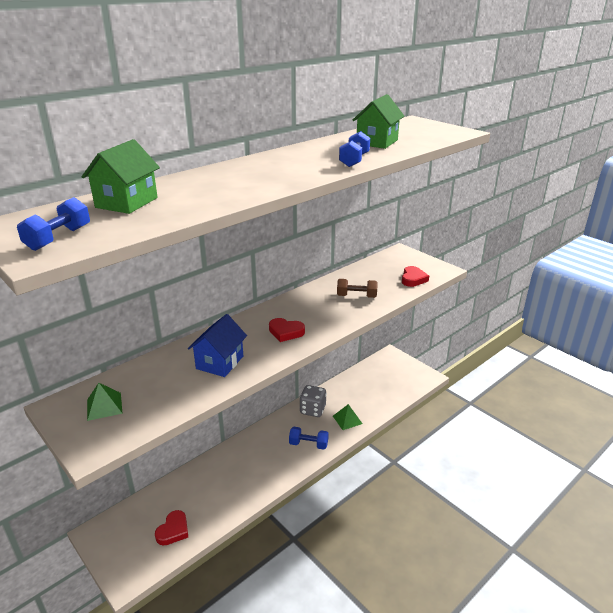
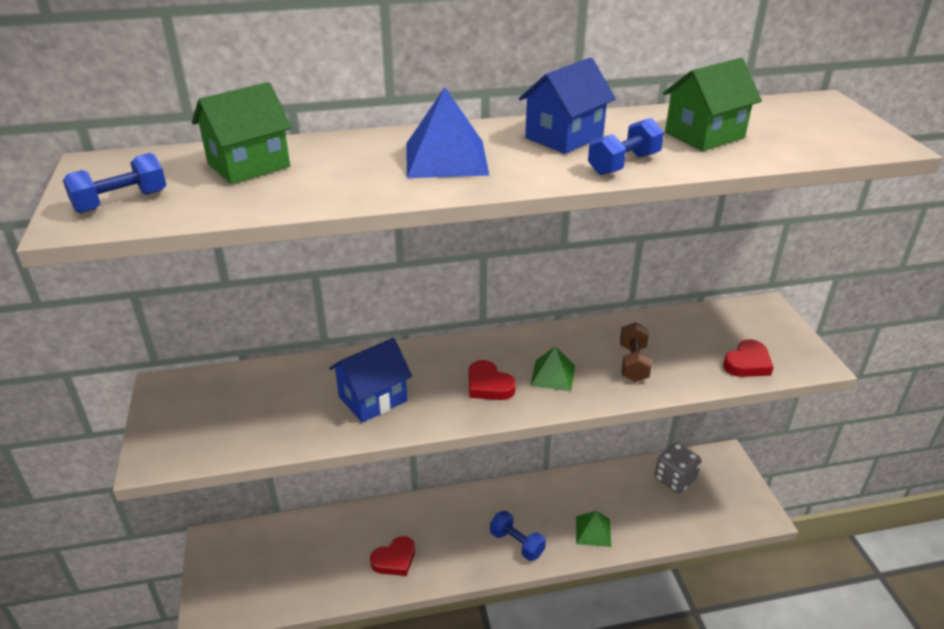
camera: 30 degrees right, 5 degrees up
green pyramid [87,383,123,421] -> green pyramid moved to [530,346,575,391]
red heart [155,510,188,546] -> red heart moved to [370,536,415,576]
grey dice [300,385,327,417] -> grey dice moved to [655,443,701,493]
brown dumbbell [337,279,378,298] -> brown dumbbell turned 60 degrees clockwise [620,322,652,382]
none -> blue pyramid [406,87,489,178]
none -> blue house [519,57,616,154]

